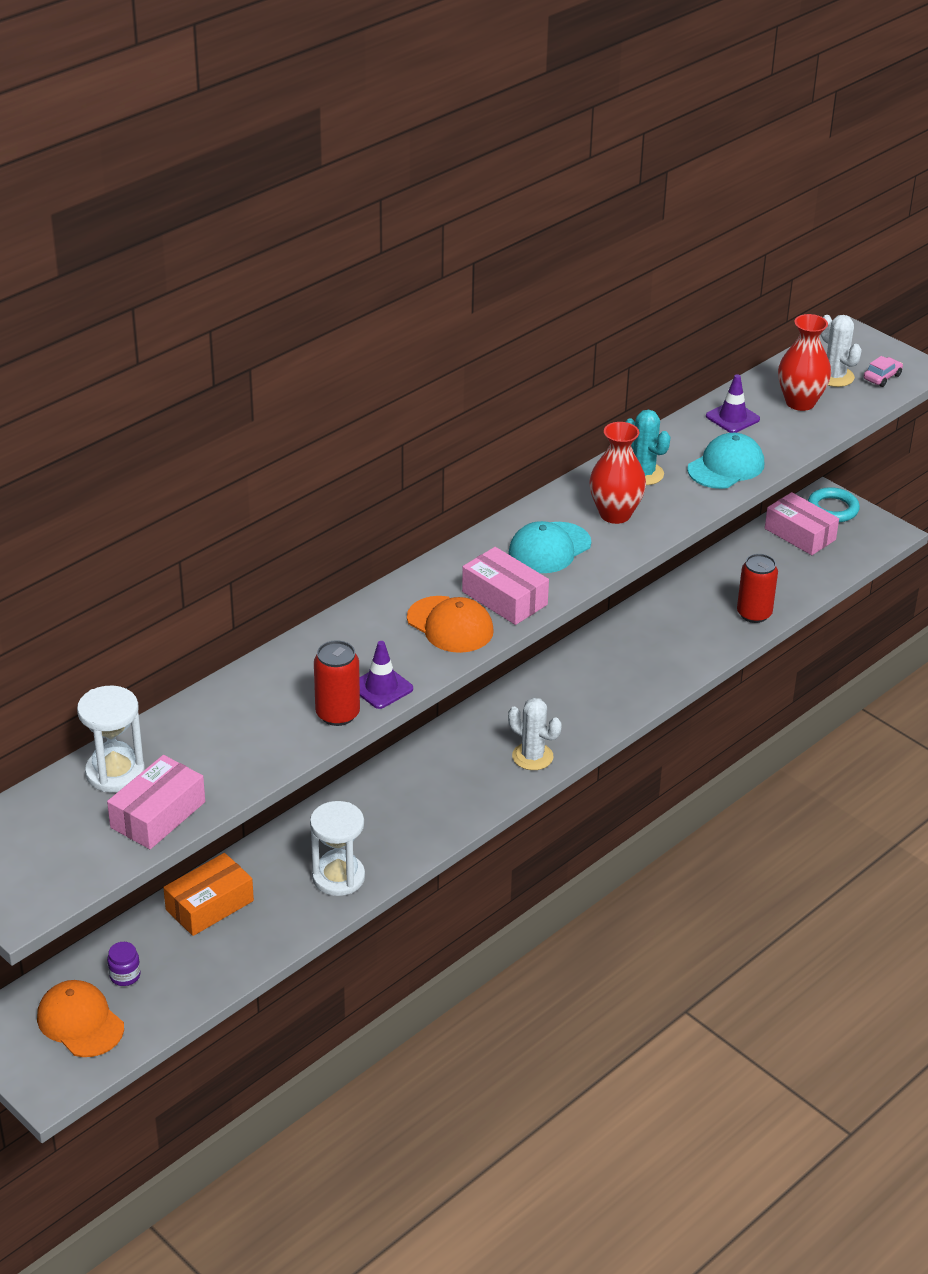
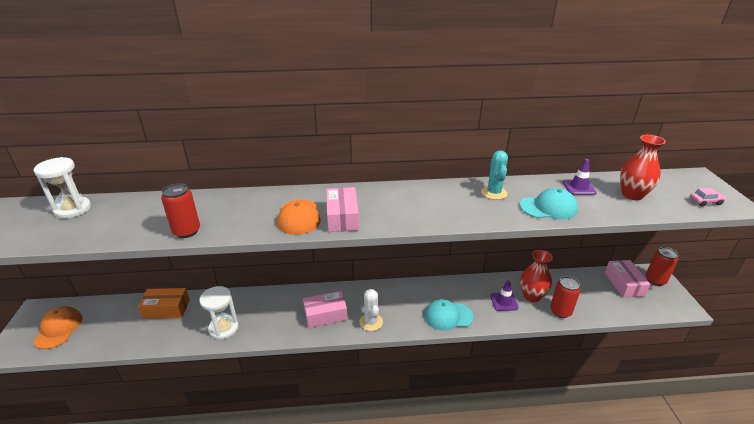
camera: 40 degrees right, 5 degrees down
pink box [107,755,205,849] -> pink box moved to [303,291,348,328]
purple jar [107,942,141,986] -> none
purple traffic cone [359,641,413,709] -> purple traffic cone moved to [490,280,519,311]
turquoise cap [509,521,591,573] -> turquoise cap moved to [425,299,474,331]
red vase [589,422,646,524] -> red vase moved to [520,250,553,302]
turquoise ring [808,487,860,522] -> red can [646,247,678,286]
white cactus [820,315,862,387] -> none

